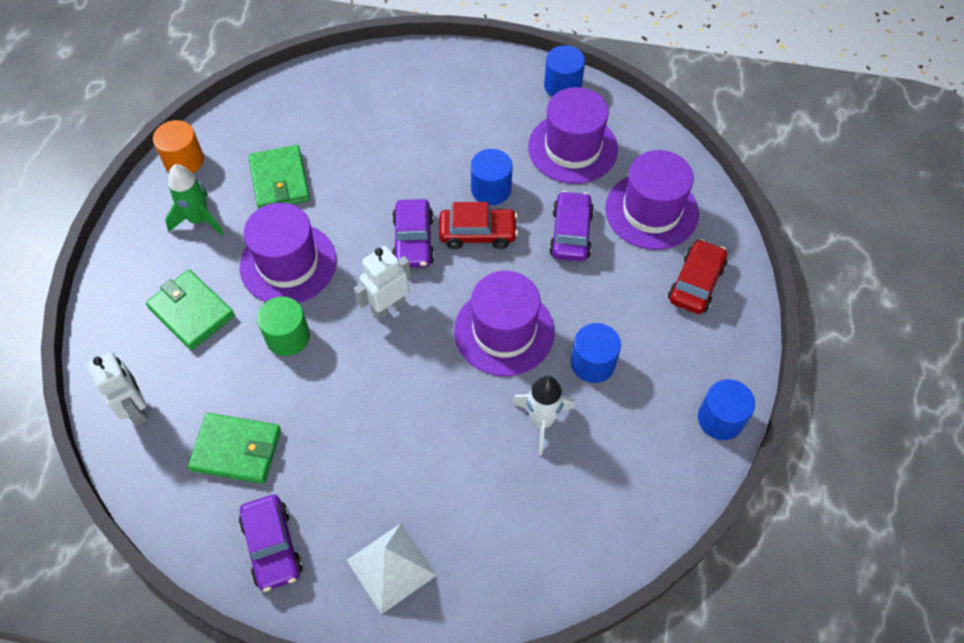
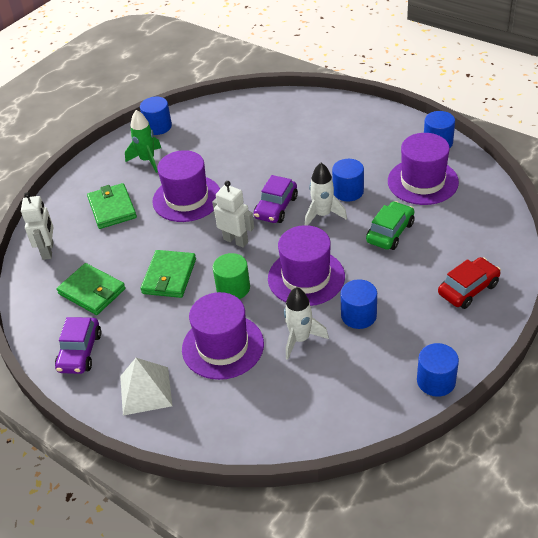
camera: 30 degrees right, 15 degrees down
orange cylinder [153,120,204,173] -> blue cylinder [140,97,172,135]
green wallet [248,145,310,209] -> green wallet moved to [140,250,196,298]
green cylinder [257,297,310,356] -> green cylinder moved to [213,253,250,299]
white robot [354,246,411,320] -> white robot turned 45 degrees clockwise [212,181,254,248]
red car [439,202,518,249] -> white rocket [305,163,347,225]
purple car [549,191,594,261] -> green car [366,201,415,250]
purple hat [605,150,699,250] -> purple hat moved to [182,292,264,380]

